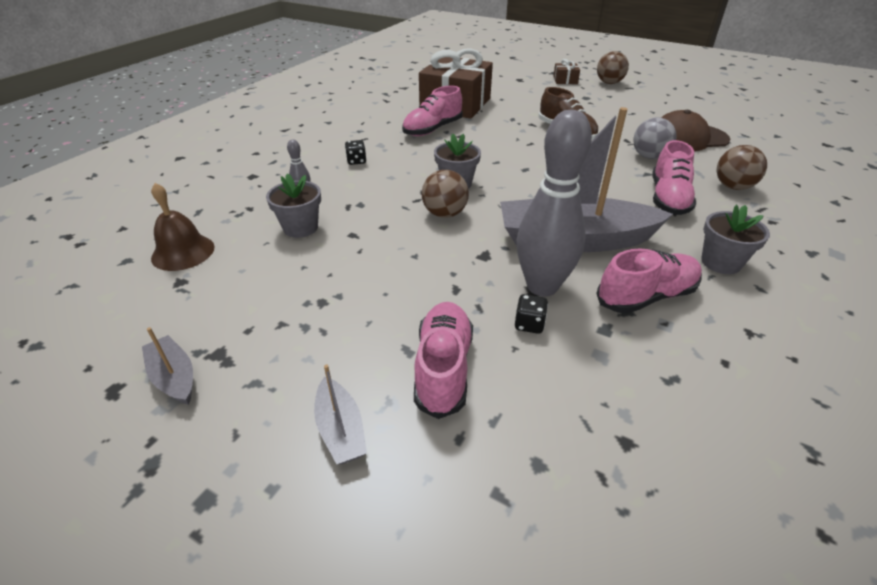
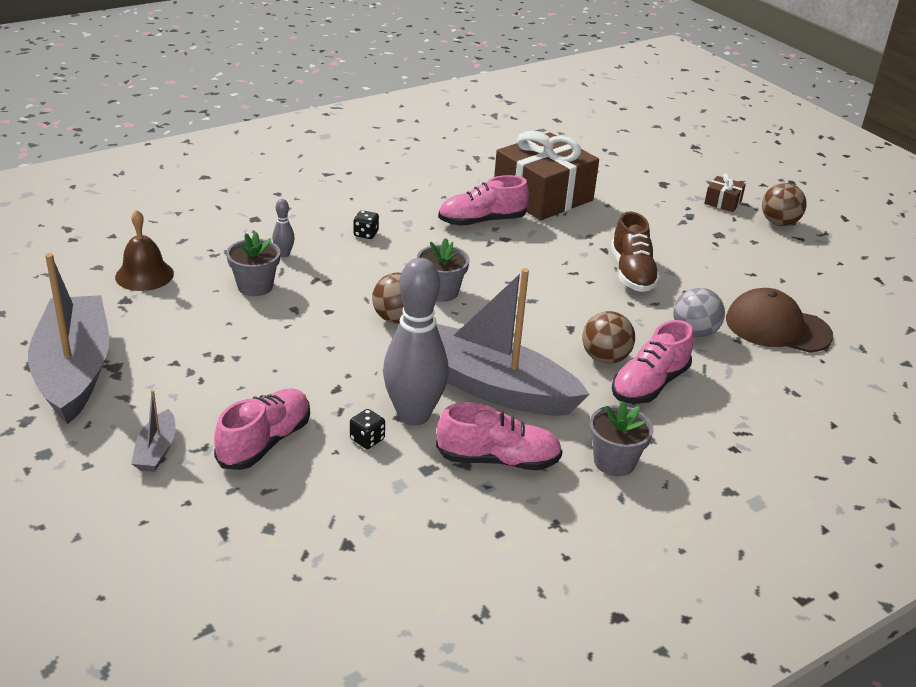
camera: 25 degrees right, 5 degrees down
grey boat [142,327,193,405] -> grey boat [28,253,109,424], size x2.33
brown ball [717,145,767,190] -> brown ball moved to [582,311,635,364]

